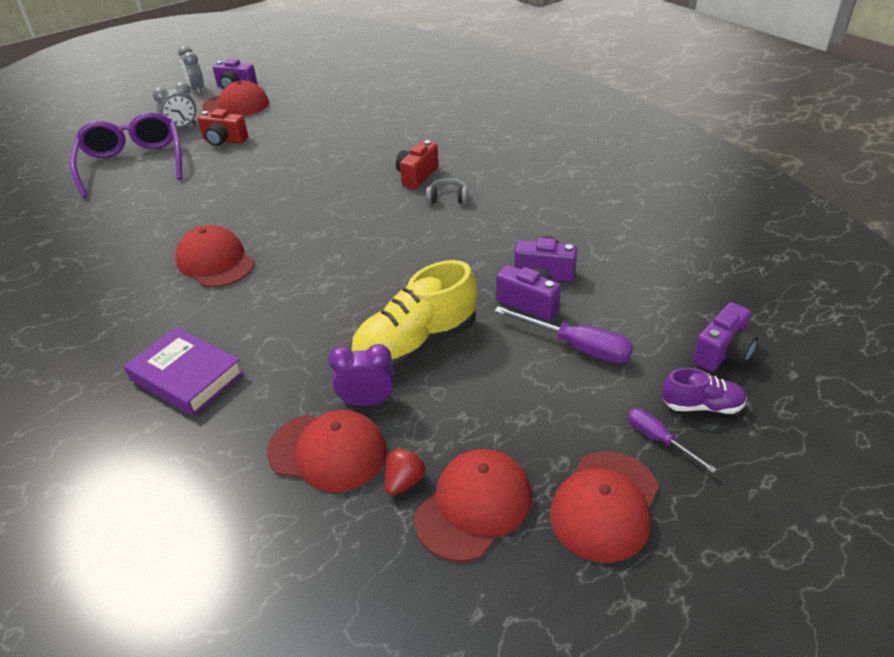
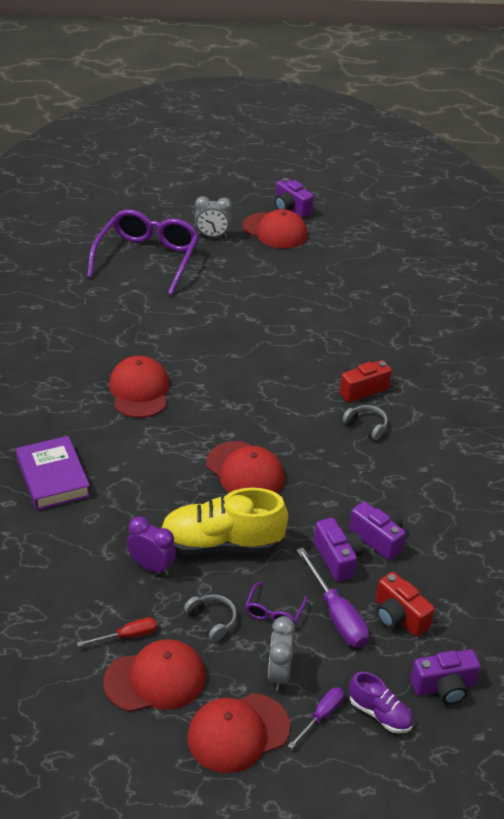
camera: 30 degrees right, 0 degrees up
grey clock [178,45,204,94] -> grey clock moved to [268,616,295,691]
red camera [198,109,248,146] -> red camera moved to [376,572,435,637]
red cap [267,410,387,492] -> red cap moved to [206,441,284,493]
red strawberry [385,447,426,496] -> red screwdriver [77,617,157,647]
purple screwdriver [628,408,717,473] -> purple screwdriver turned 45 degrees clockwise [288,687,344,749]
none -> grey headphones [184,594,237,642]
none -> purple glasses [245,582,307,625]

